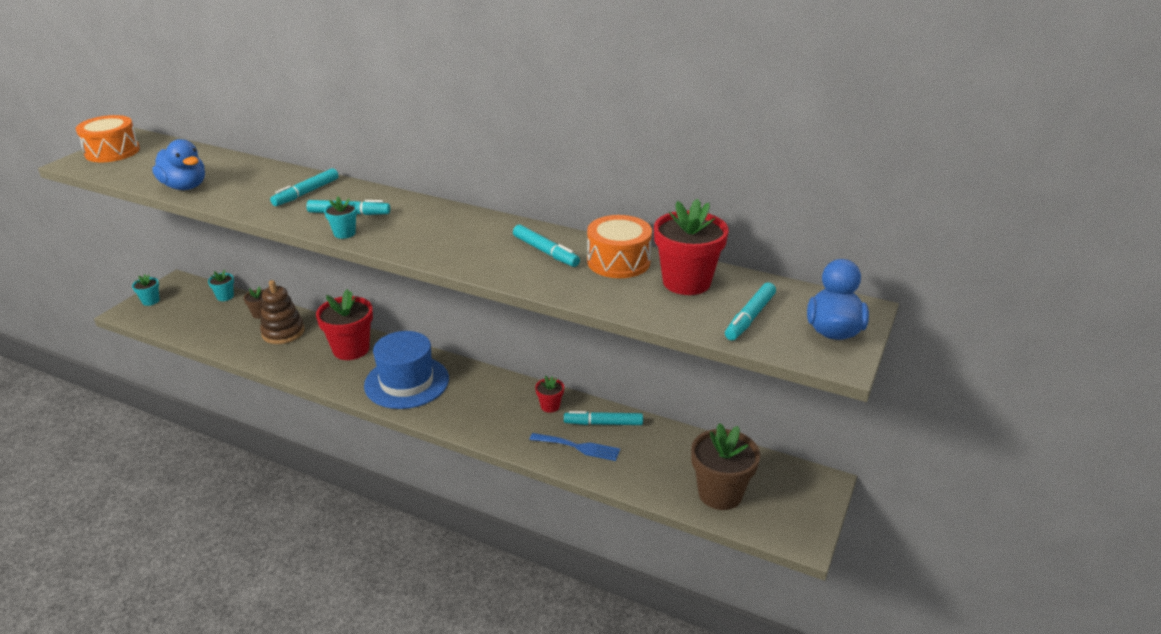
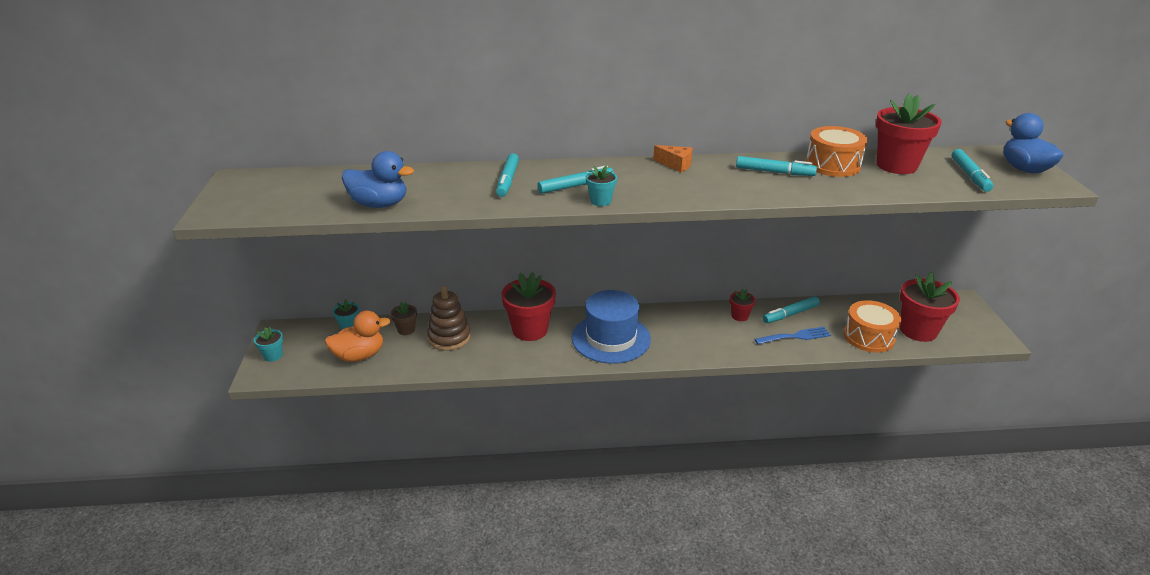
camera: 30 degrees left, 0 degrees up
orange drum [76,115,140,162] -> orange drum moved to [844,300,901,353]
brown flower pot [691,423,760,510] -> red flower pot [900,272,960,342]
none -> orange duck [325,311,391,362]
none -> orange cheese [653,145,693,172]

